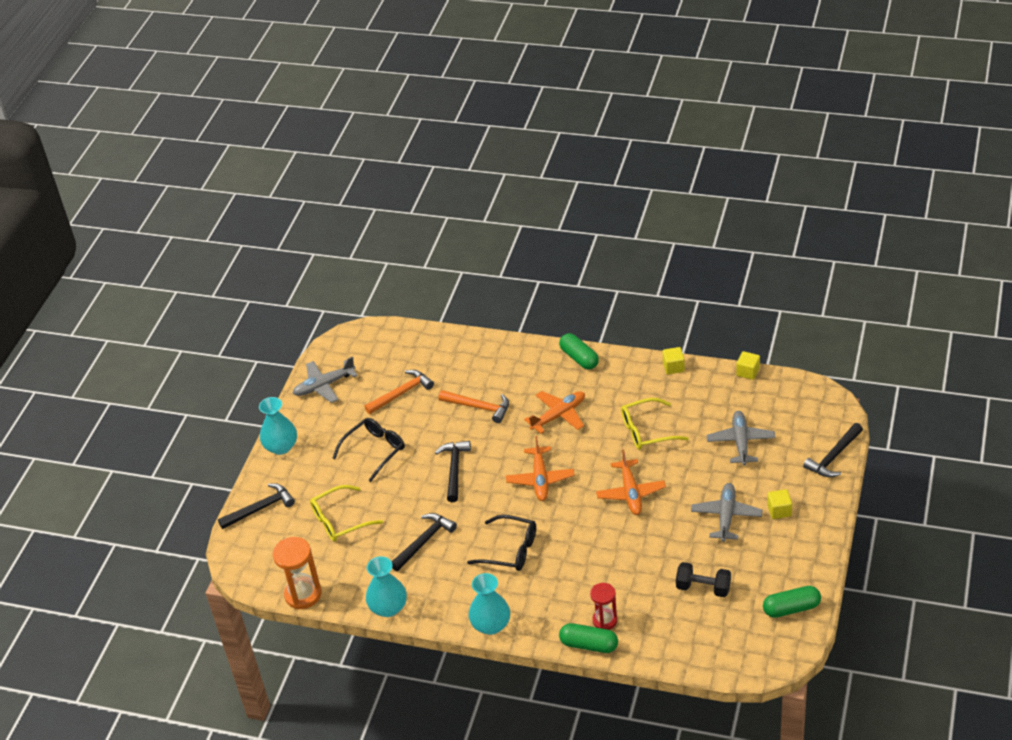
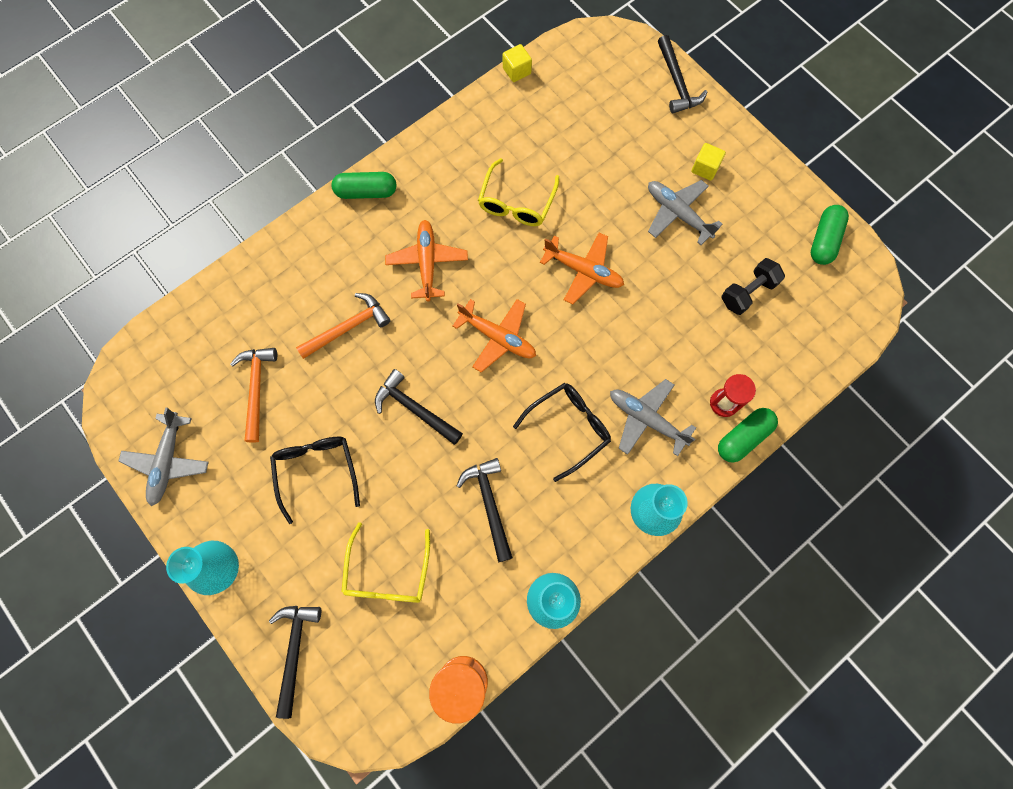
camera: 60 degrees left, 30 degrees up
yellow cube [663,347,685,374] -> none
grey plane [706,411,776,466] -> grey plane moved to [610,379,696,456]

